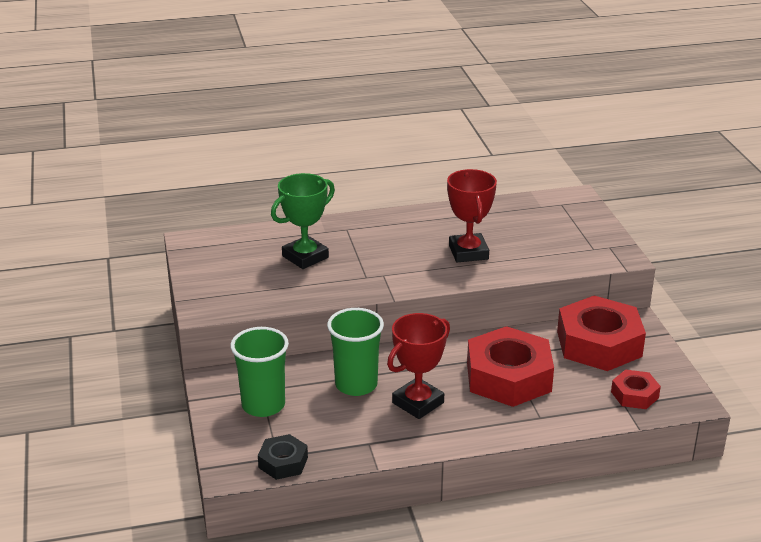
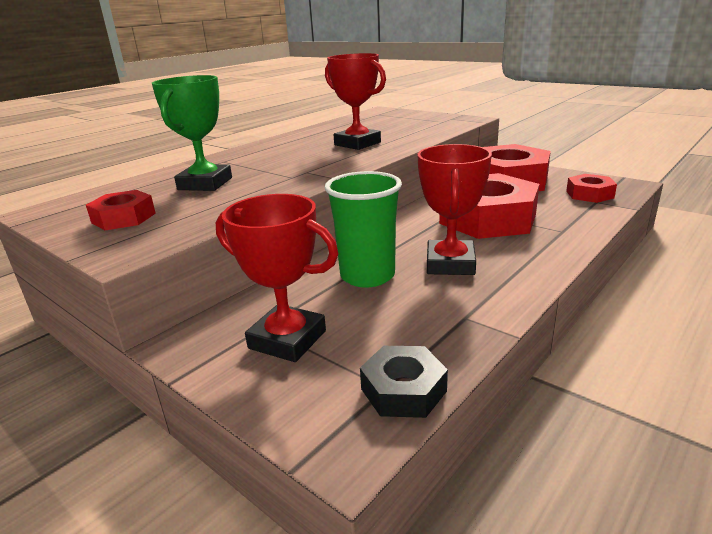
camera: 35 degrees left, 5 degrees down
green cup [230,327,289,417] -> red trophy [216,194,339,362]
none -> red nut [86,190,156,230]

